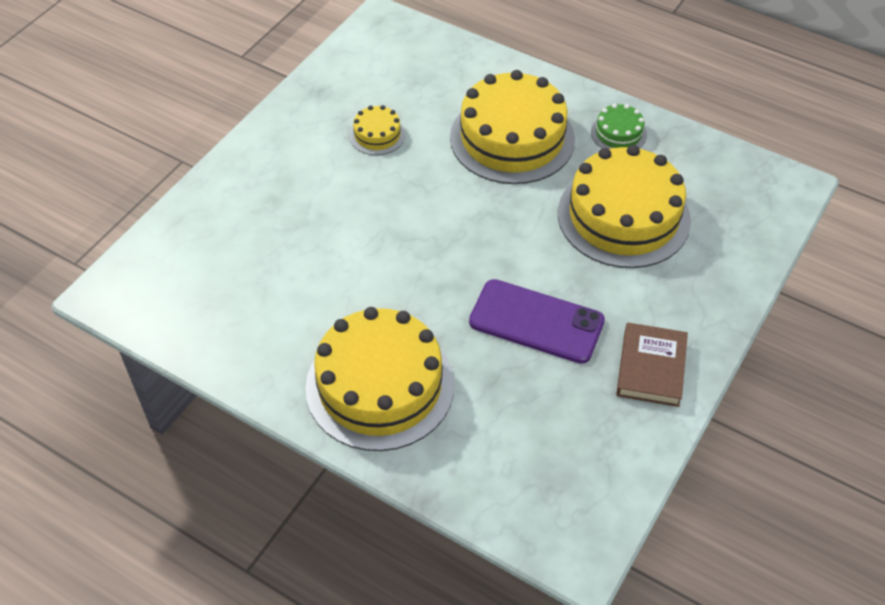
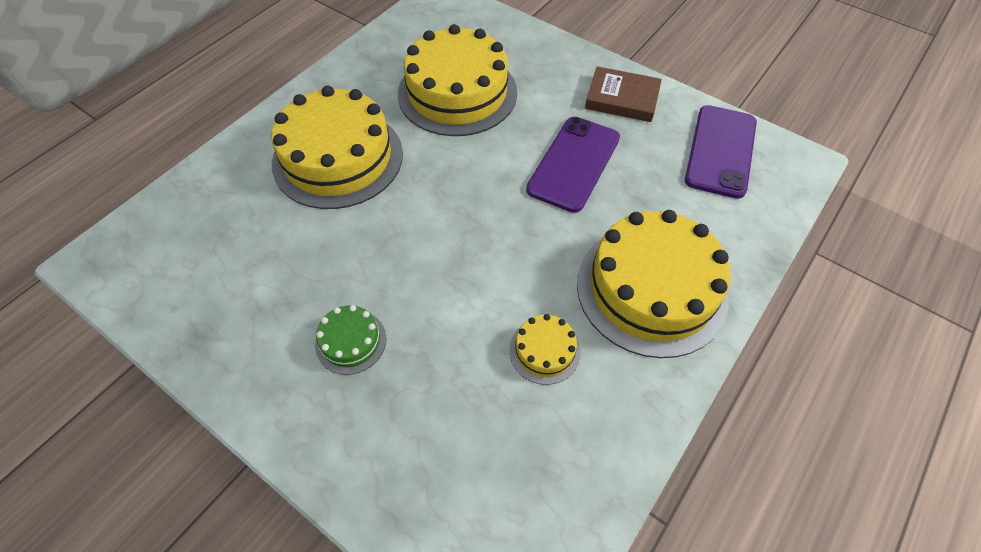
camera: 85 degrees left, 5 degrees up
yellow cake [350,105,405,155] -> yellow cake moved to [509,314,581,385]
green cake [591,104,647,149] -> green cake moved to [315,305,386,375]
none -> purple phone [685,105,757,199]

